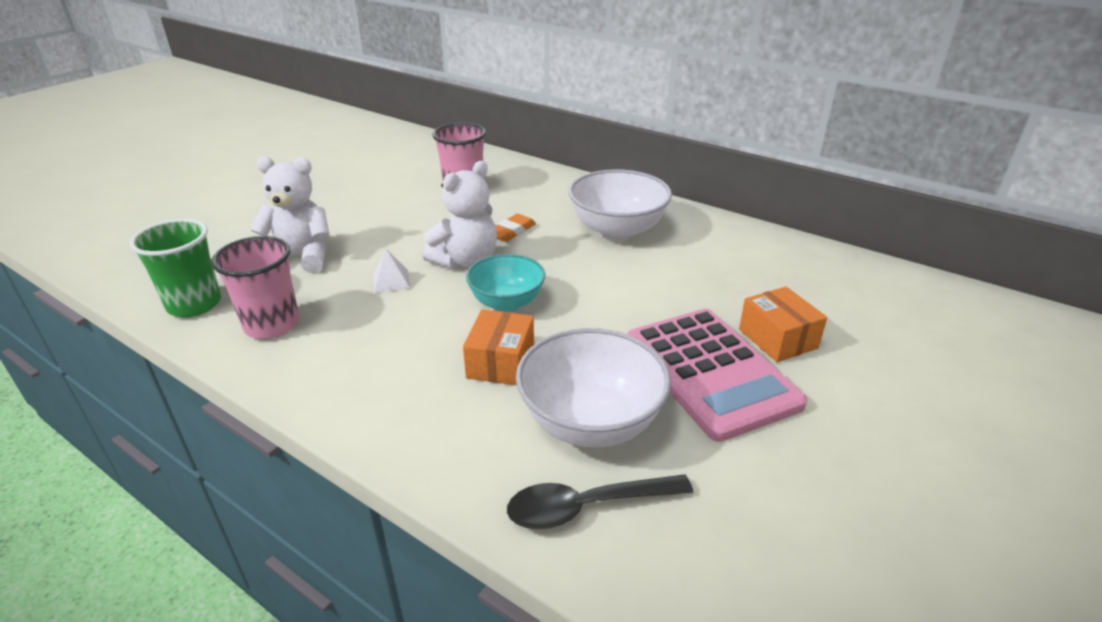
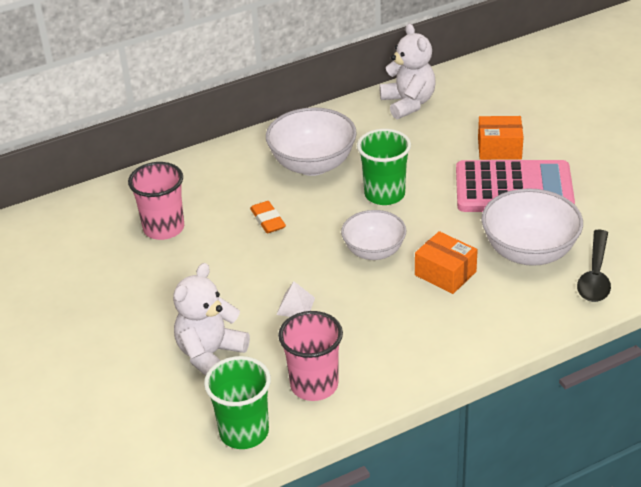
camera: 60 degrees left, 5 degrees up
white teddy bear [422,161,497,269] -> white teddy bear moved to [379,23,436,119]
turquoise bowl [466,254,545,312] -> white bowl [341,210,406,260]
none -> green cup [357,129,411,205]

